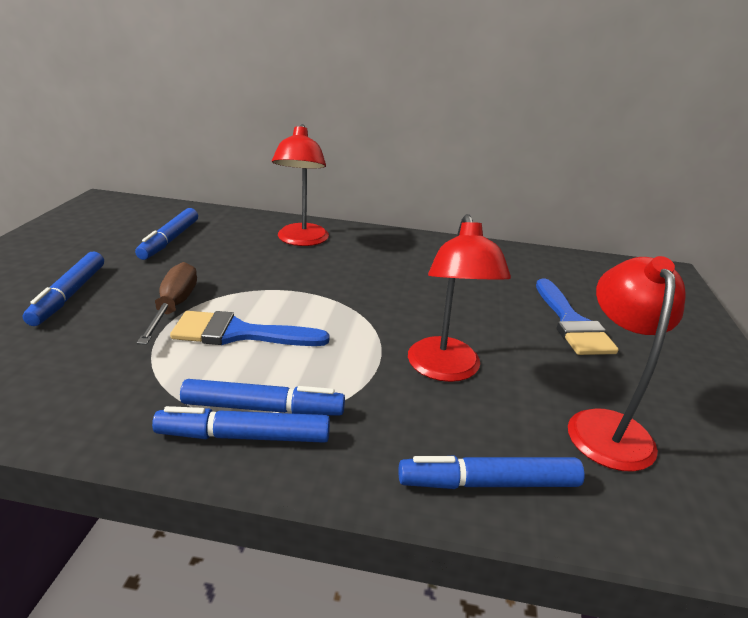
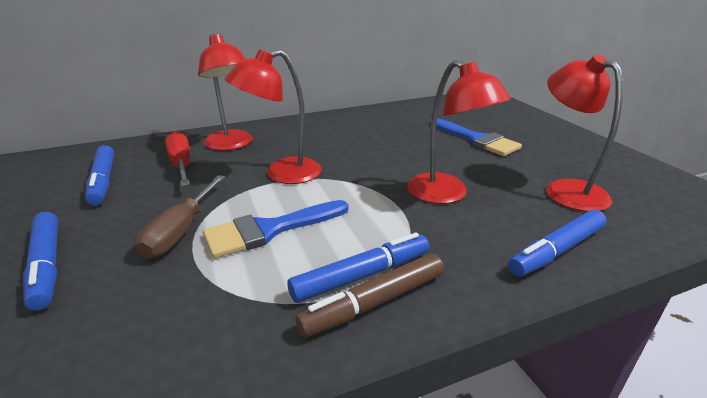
camera: 30 degrees left, 0 degrees up
brown screwdriver [137,262,197,345] -> brown screwdriver turned 135 degrees counterclockwise [135,175,225,258]
blue marker [152,406,330,443] -> brown marker [295,254,444,337]
none -> red screwdriver [165,131,190,186]
none -> red lamp [225,49,322,184]

